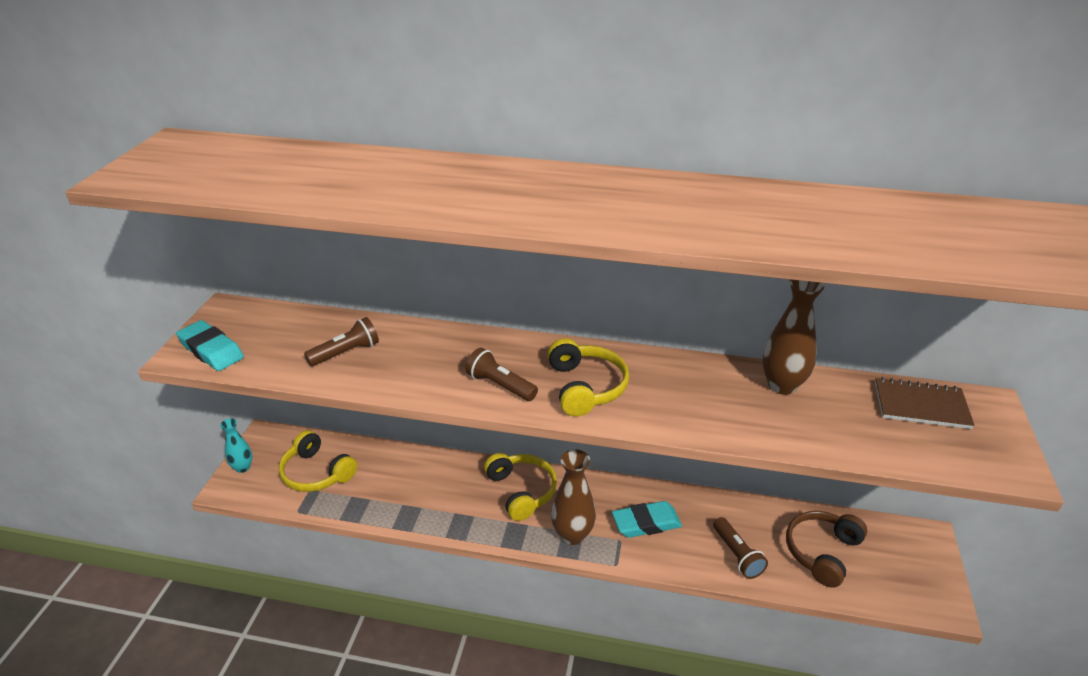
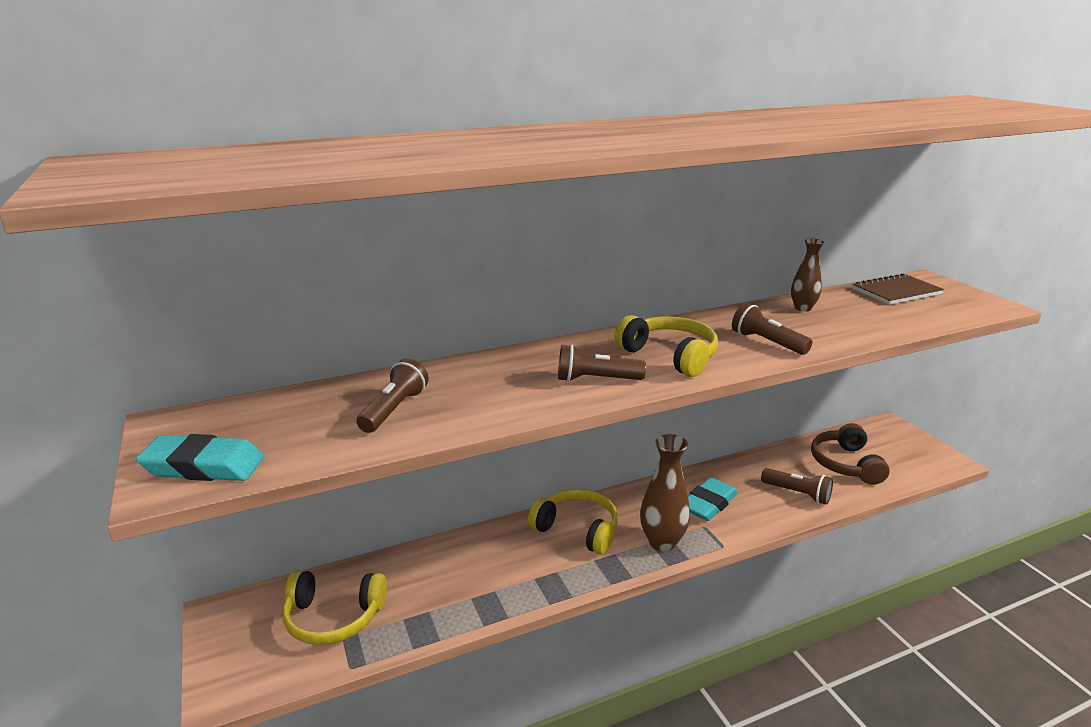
camera: 35 degrees left, 10 degrees down
turquoise vase [220,419,252,473] -> none
brown vase [762,280,825,395] -> brown vase [791,239,824,312], size x0.61
none -> brown flashlight [732,303,812,355]

